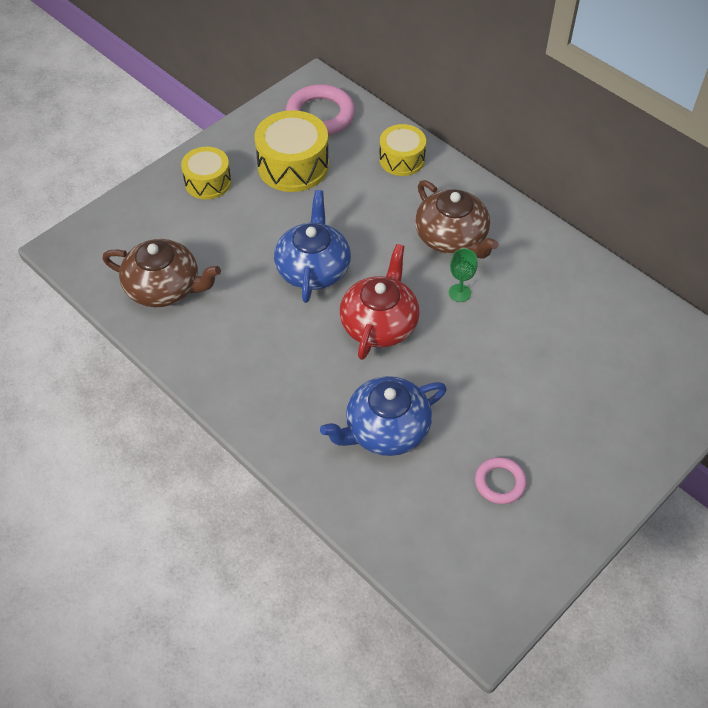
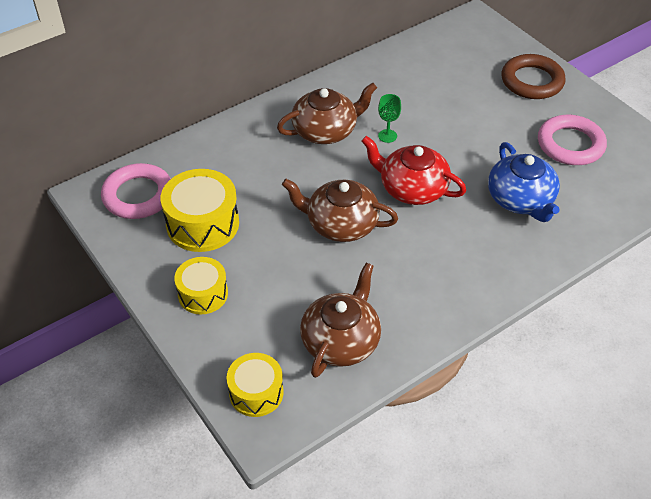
camera: 80 degrees left, 5 degrees down
blue teapot [274,190,351,303] -> brown teapot [282,179,398,242]
yellow drum [379,124,426,176] -> yellow drum moved to [227,353,284,417]
pink ring [475,457,527,504] -> pink ring [538,115,607,165], size x1.75
none -> brown ring [502,54,566,99]

